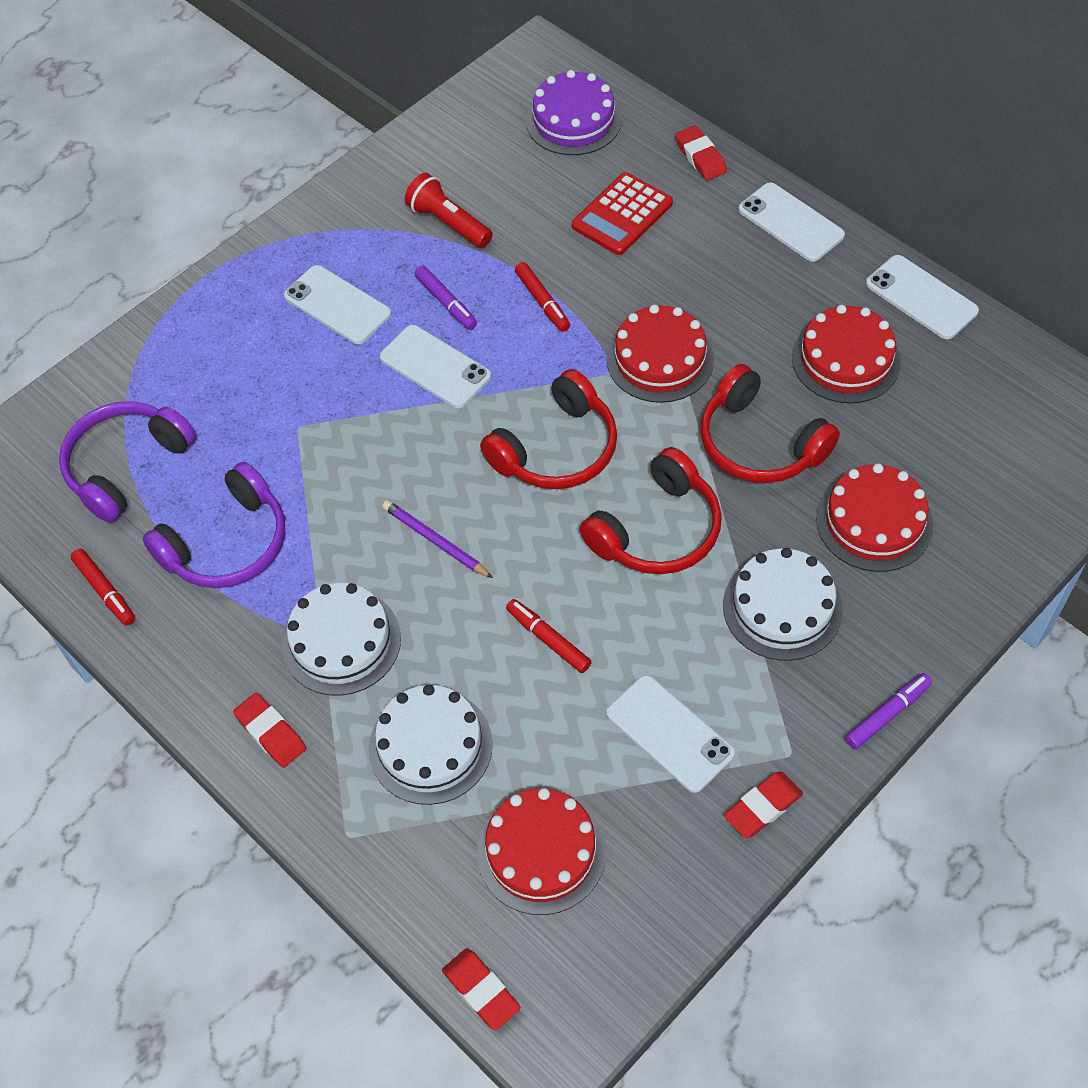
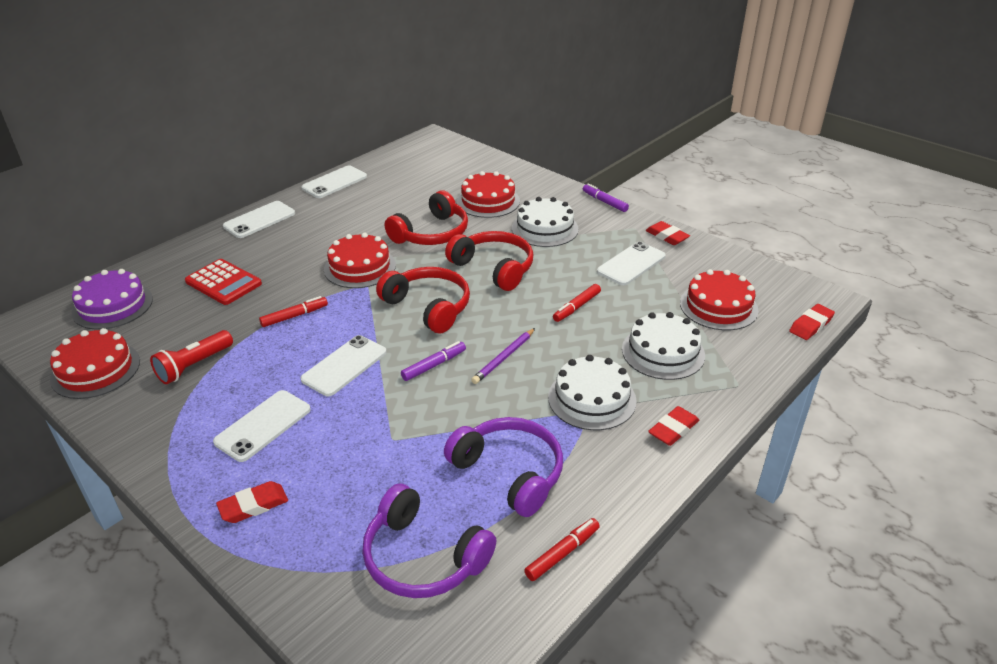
camera: 95 degrees left, 20 degrees down
purple marker [414,266,477,330] -> purple marker moved to [401,341,466,381]
red eraser [675,125,727,181] -> red eraser moved to [216,481,288,523]
red cake [792,305,901,403] -> red cake moved to [50,328,140,399]

